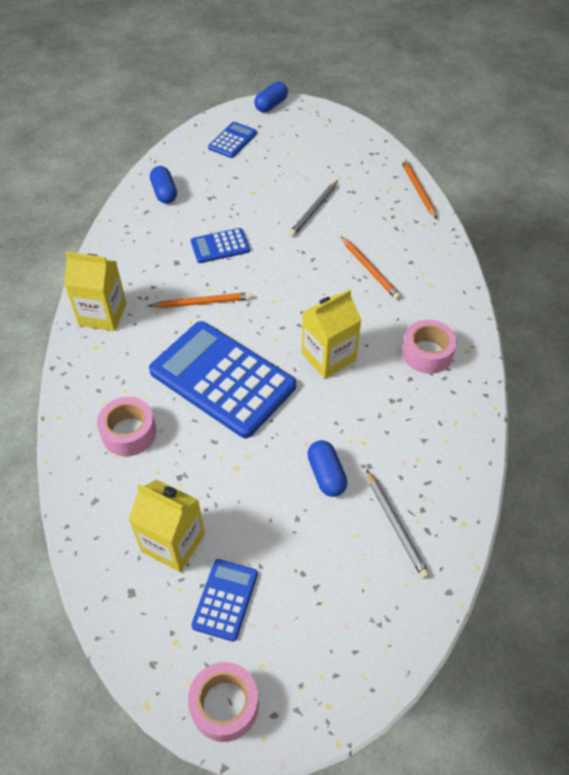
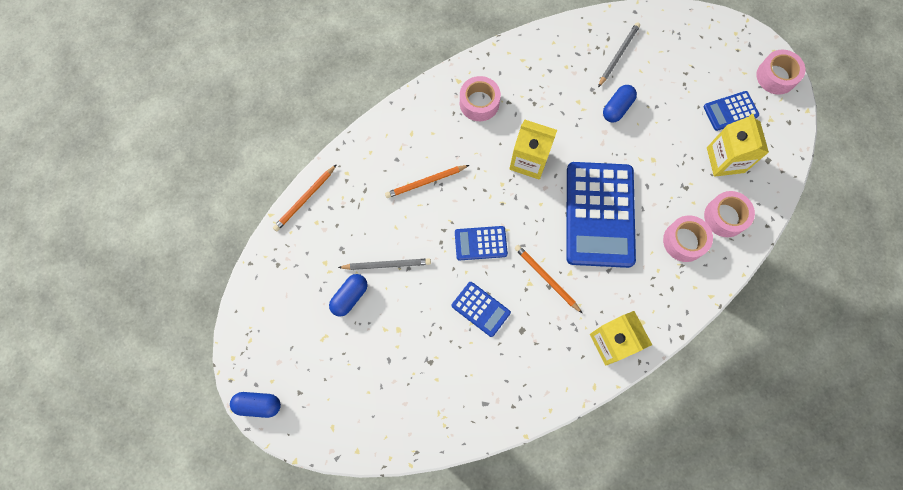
camera: 125 degrees left, 20 degrees up
blue capsule [150,166,177,204] -> blue capsule moved to [329,274,368,317]
blue calculator [208,122,257,158] -> blue calculator moved to [455,226,508,260]
orange pencil [341,236,401,300] -> orange pencil turned 135 degrees counterclockwise [385,165,469,198]
none -> pink tape [704,191,755,237]

